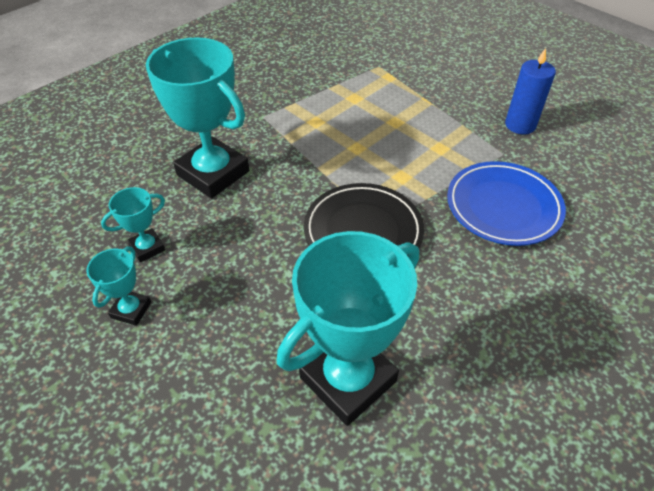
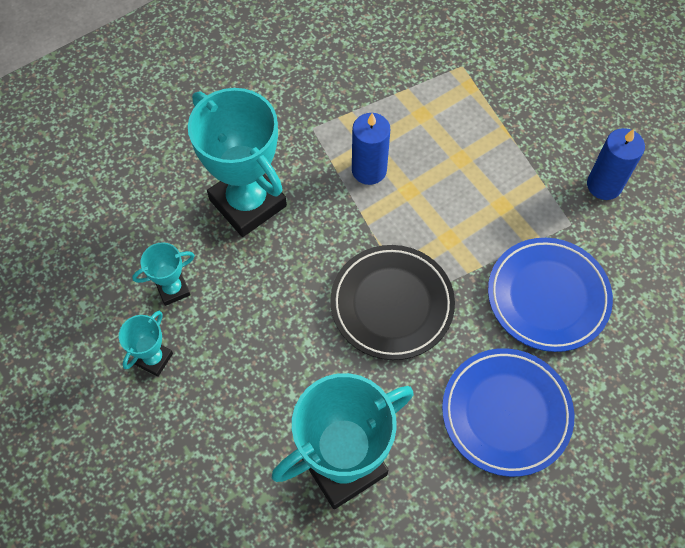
camera: 10 degrees right, 15 degrees up
none -> blue candle [352,113,391,185]
none -> blue plate [442,348,574,477]

